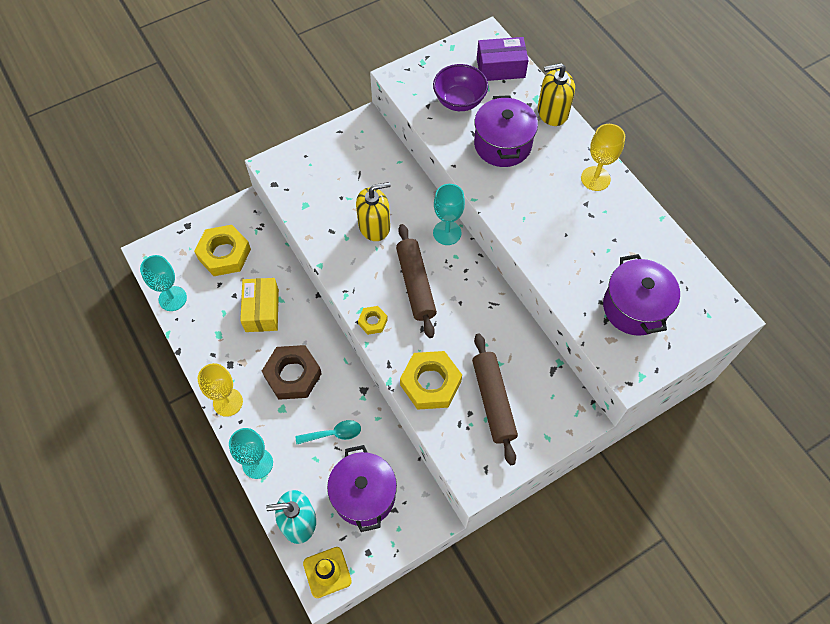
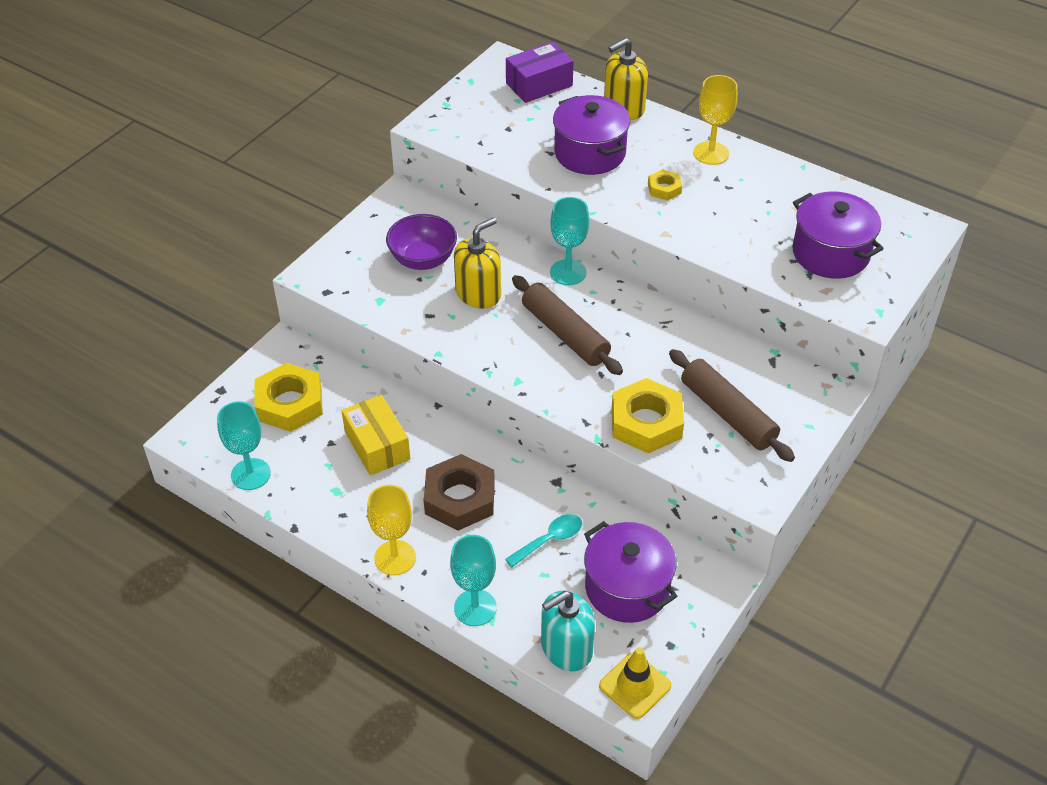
camera: 25 degrees left, 15 degrees down
yellow nut [358,306,388,335] -> yellow nut moved to [648,169,682,201]
purple bowl [433,64,488,111] -> purple bowl moved to [386,214,457,270]

